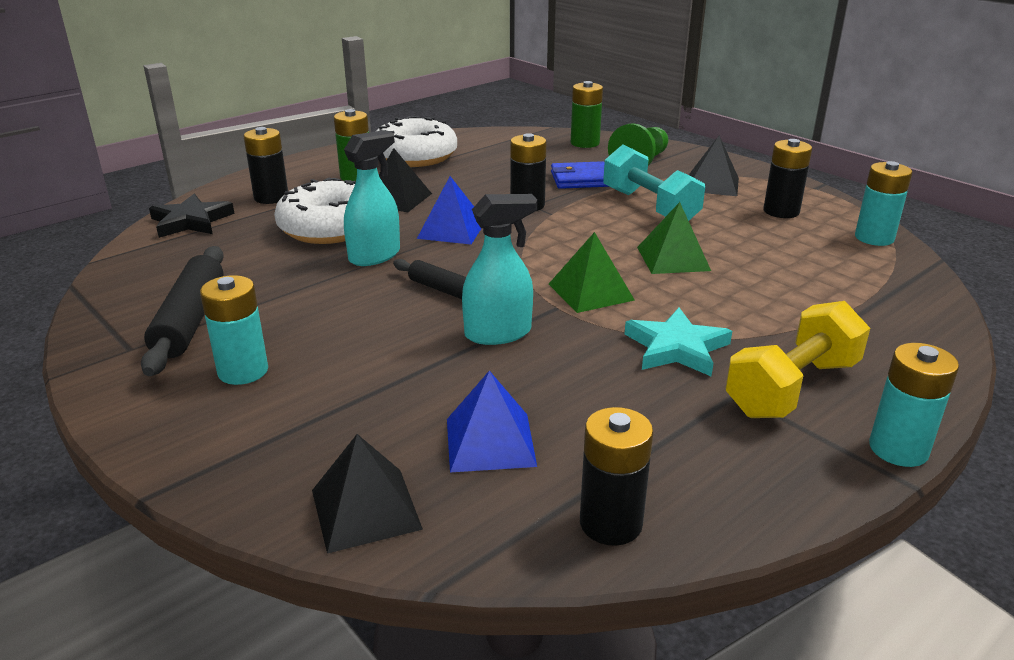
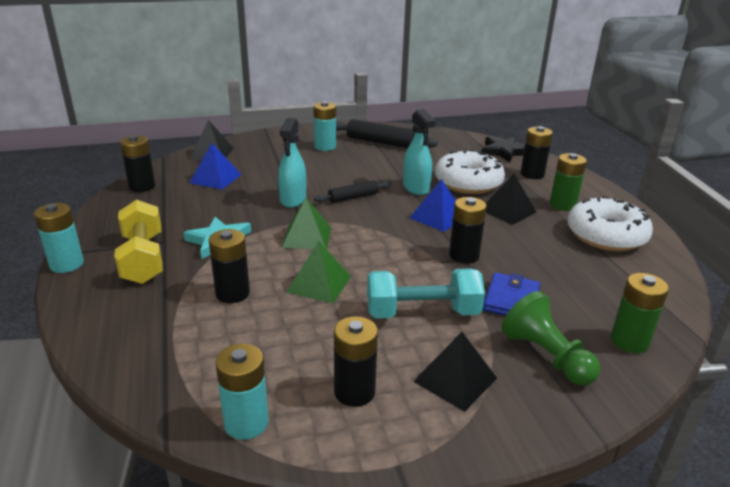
camera: 115 degrees right, 0 degrees up
none -> black battery [209,229,250,303]

